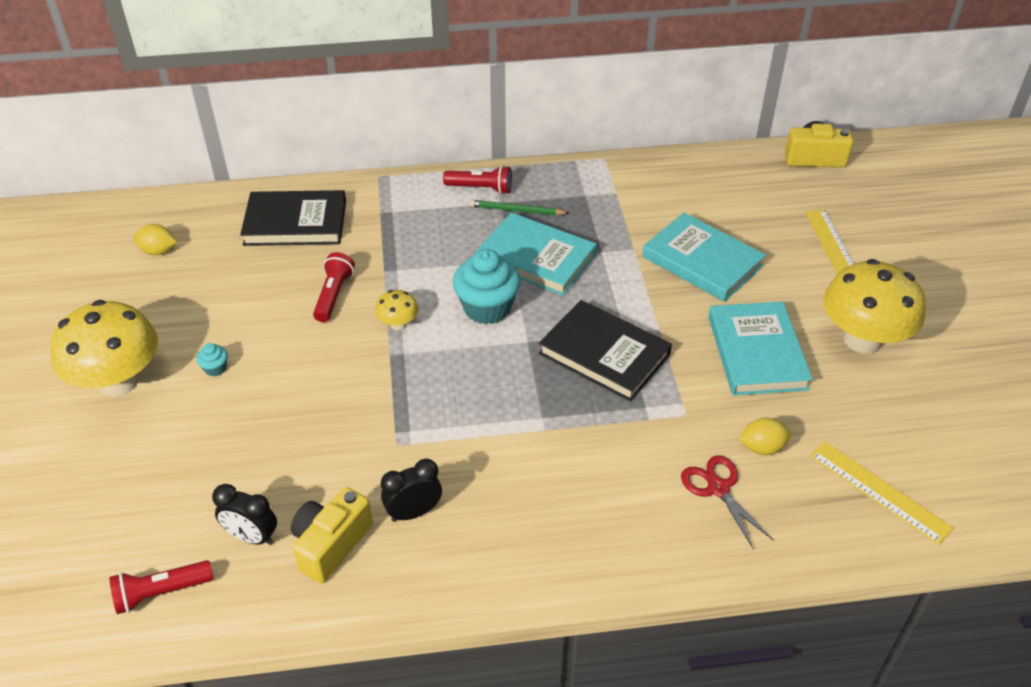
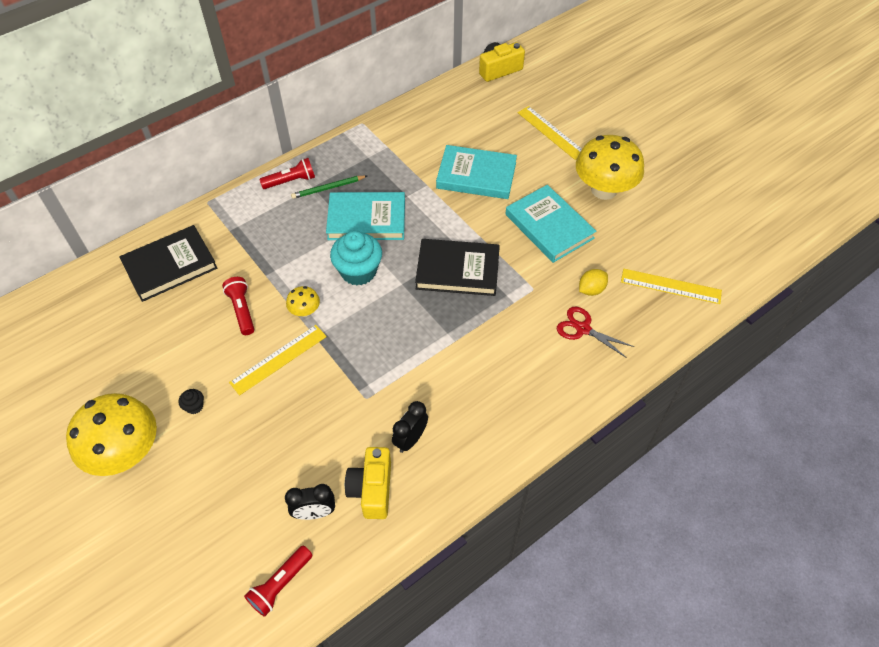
camera: 30 degrees left, 10 degrees up
yellow lemon [133,224,177,255] -> none
turquoise cupcake [196,343,228,377] -> black cupcake [178,389,204,414]
none -> yellow ruler [229,325,327,396]

